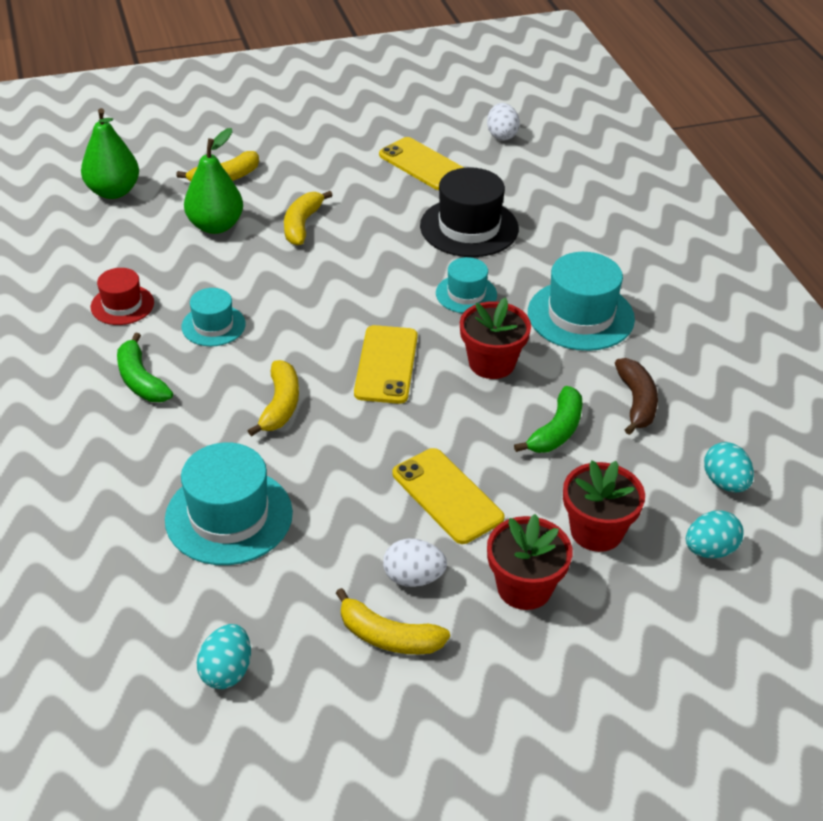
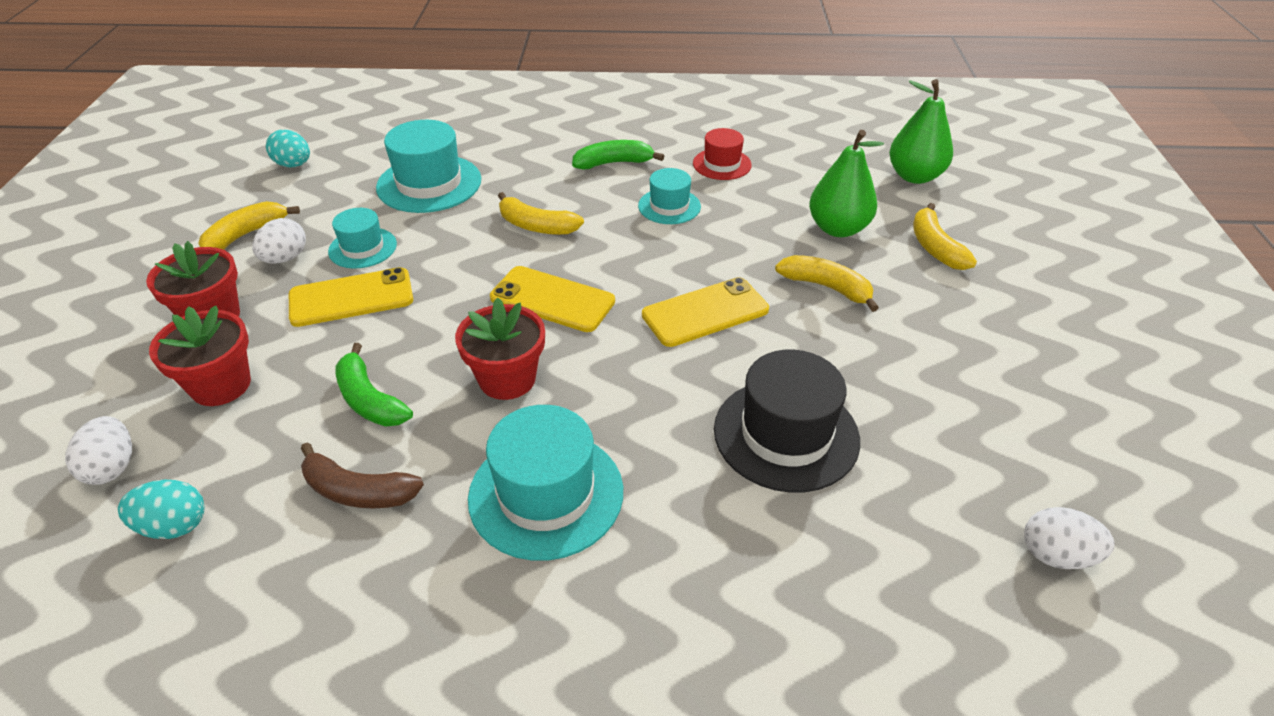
camera: 110 degrees right, 0 degrees up
yellow phone [379,137,464,190] -> yellow phone moved to [642,277,769,347]
turquoise hat [436,257,497,313] -> turquoise hat moved to [328,208,397,268]
turquoise egg [686,510,744,558] -> white egg [65,416,132,485]

